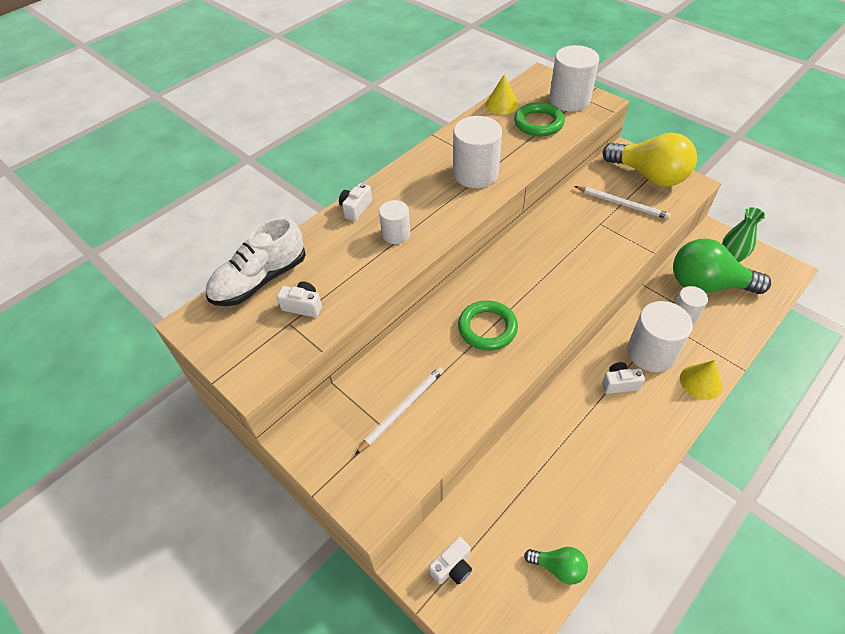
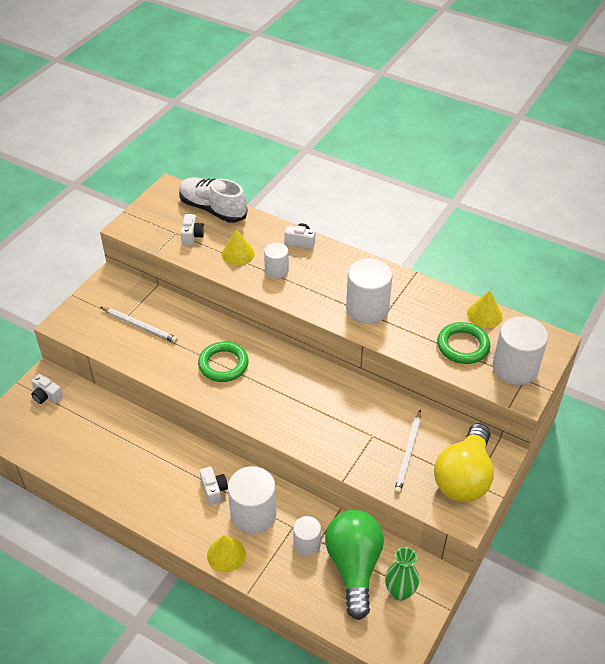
camera: 75 degrees right, 5 degrees down
green light bulb [524,547,588,585] -> none
none -> yellow cone [222,229,255,266]

